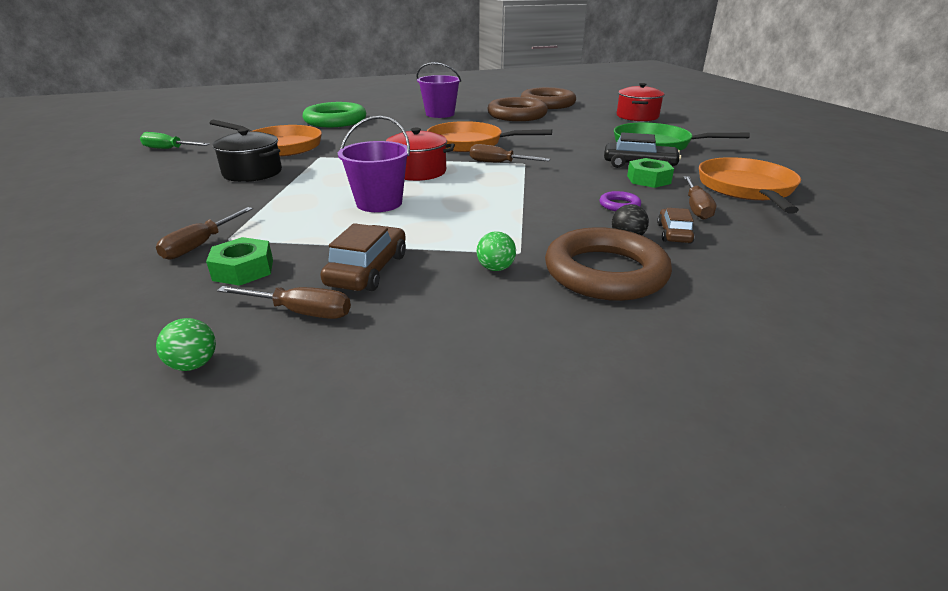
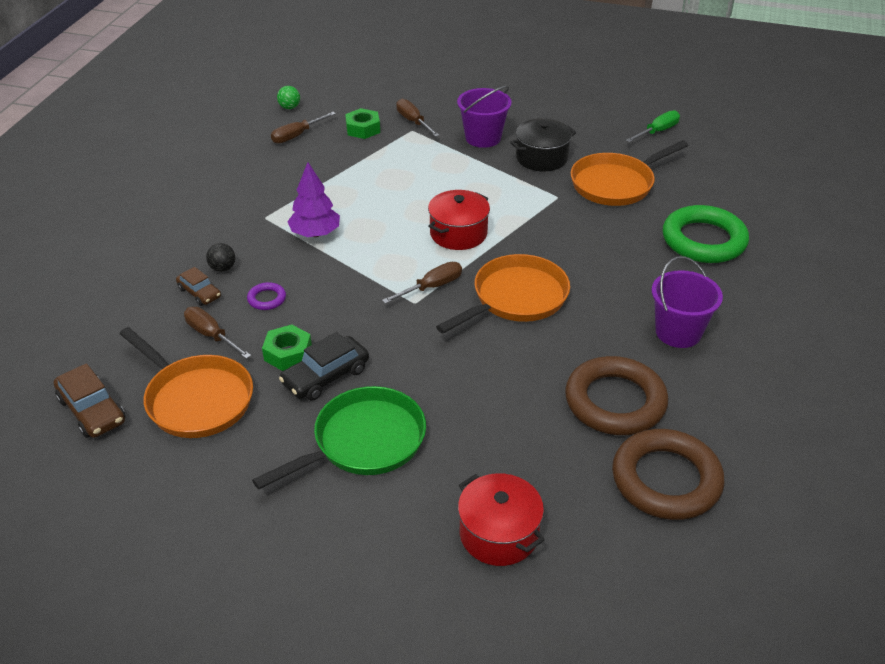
camera: 125 degrees right, 10 degrees up
brown car [320,223,406,291] -> brown car moved to [54,363,125,438]
purple bucket [338,116,410,212] -> purple bucket moved to [457,86,512,148]
green ball [477,231,516,271] -> none
brown ring [545,227,672,301] -> none
none -> purple tree [287,162,340,237]

